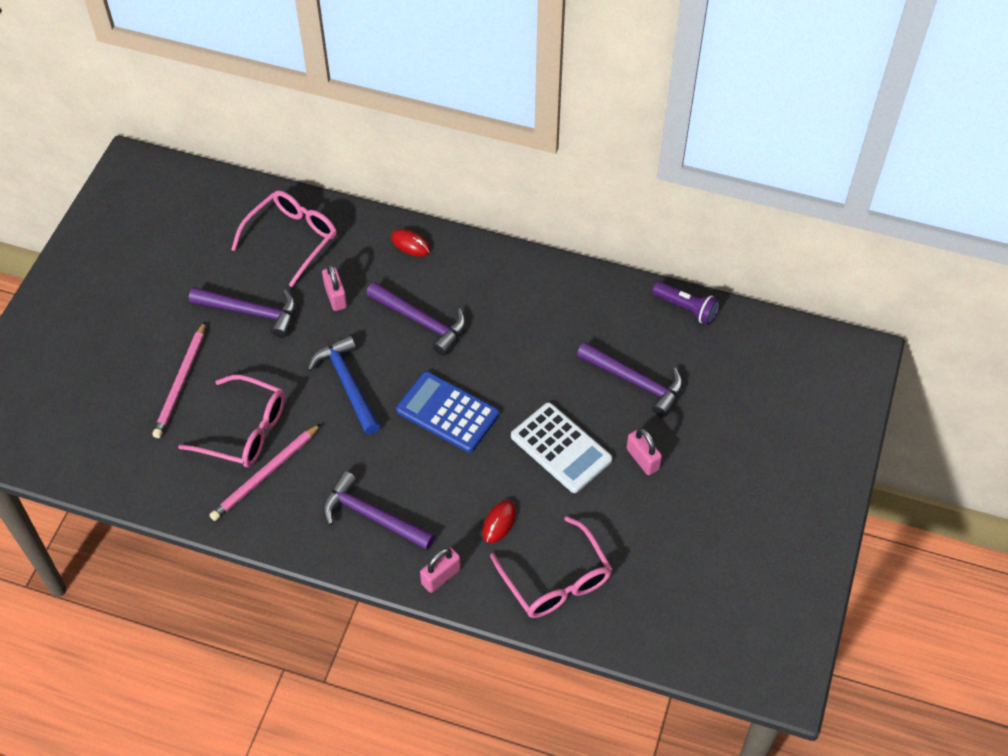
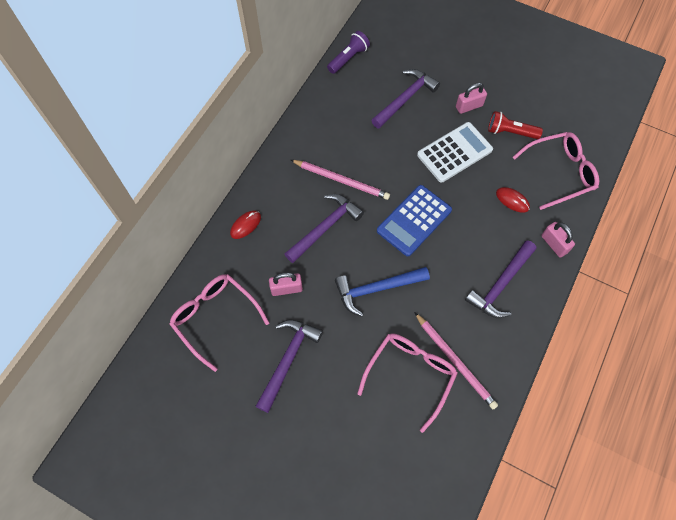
camera: 80 degrees left, 10 degrees up
pink pencil [152,321,206,438] -> pink pencil moved to [291,160,390,200]
none -> red flashlight [488,111,543,139]

